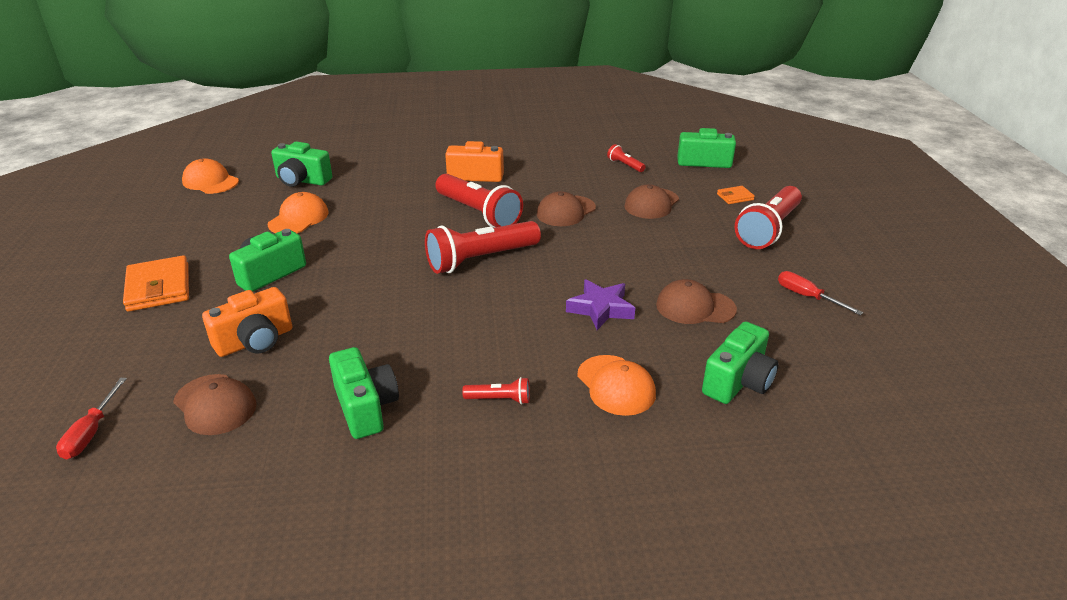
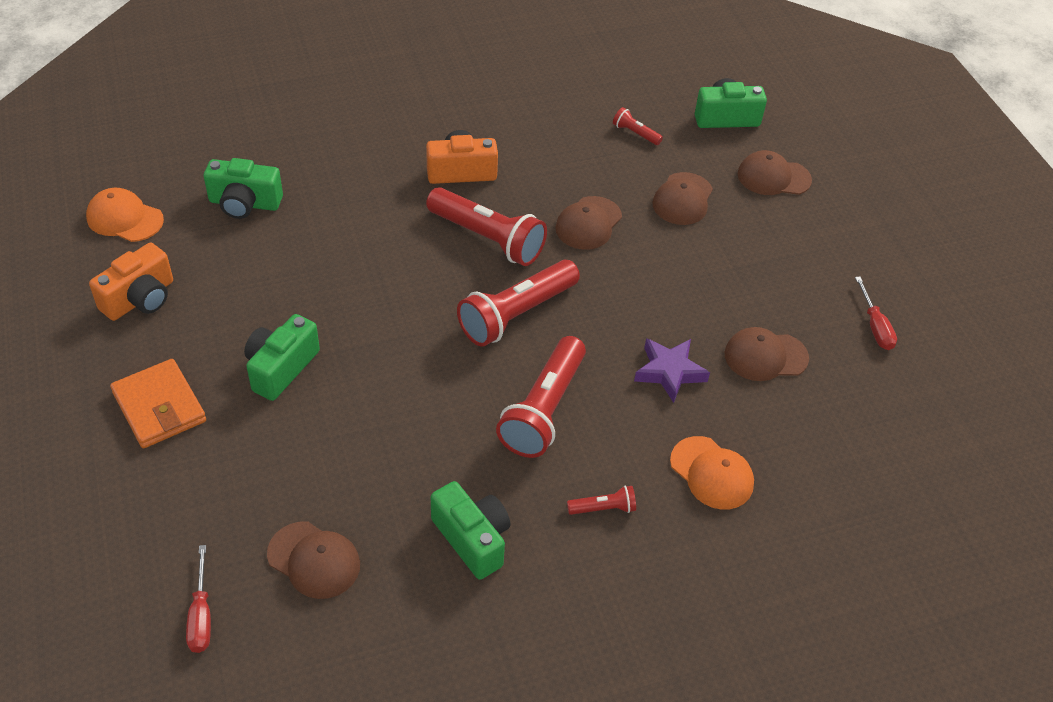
camera: 15 degrees left, 15 degrees up
orange camera [202,287,292,357] -> orange camera moved to [89,243,173,321]
orange cap [268,192,329,233] -> none
green camera [702,321,778,404] -> none
orange wallet [717,186,755,204] -> brown cap [738,150,812,195]
red flashlight [734,186,802,249] -> red flashlight moved to [496,336,586,458]
red screwdriver [778,271,863,315] -> red screwdriver turned 135 degrees counterclockwise [855,277,897,350]

